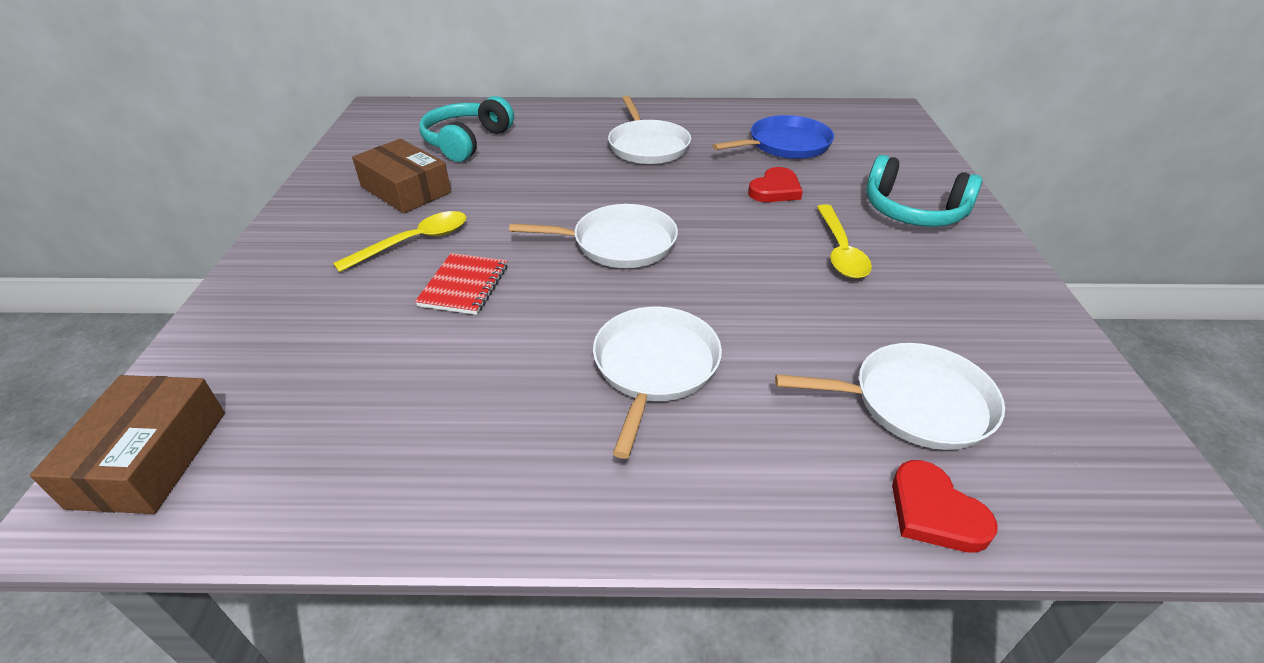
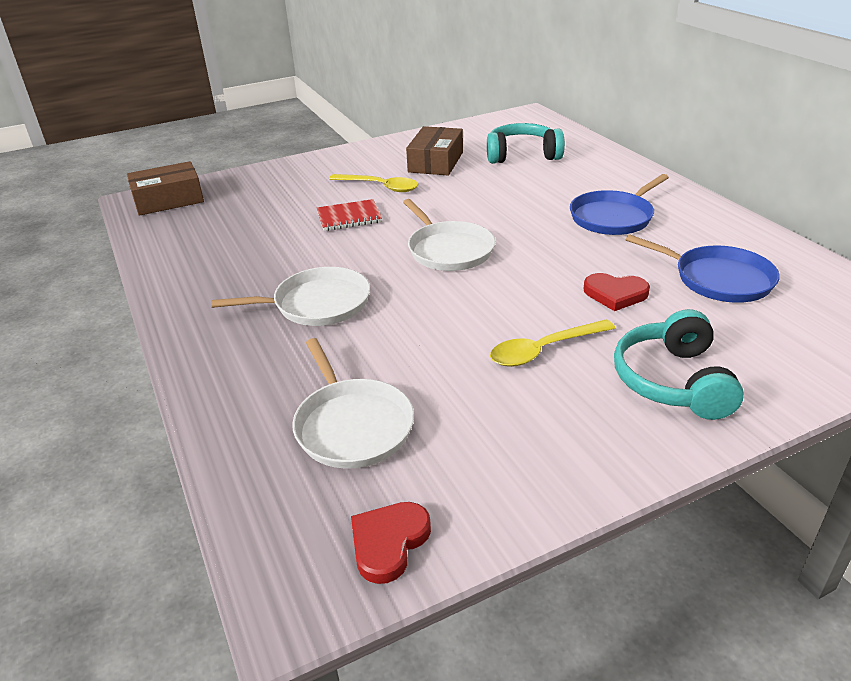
camera: 65 degrees right, 5 degrees down
white pan [608,96,691,164] -> blue pan [570,174,669,235]
red heart [892,460,998,553] -> red heart moved to [351,502,431,584]

